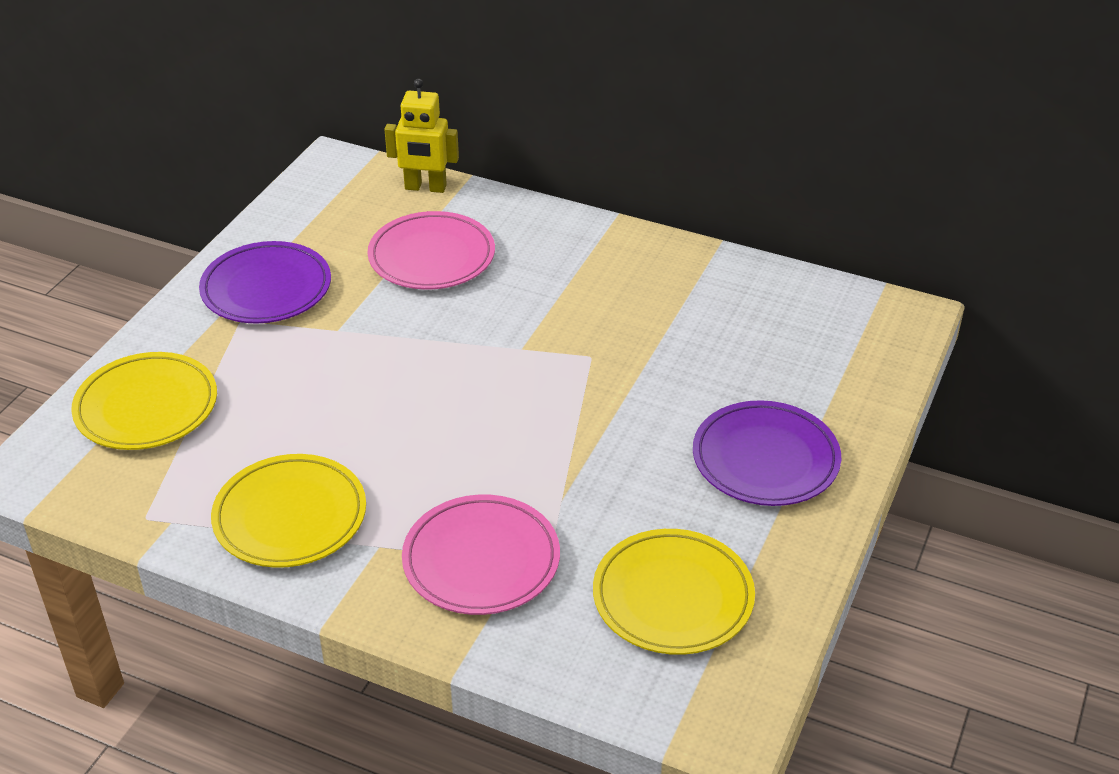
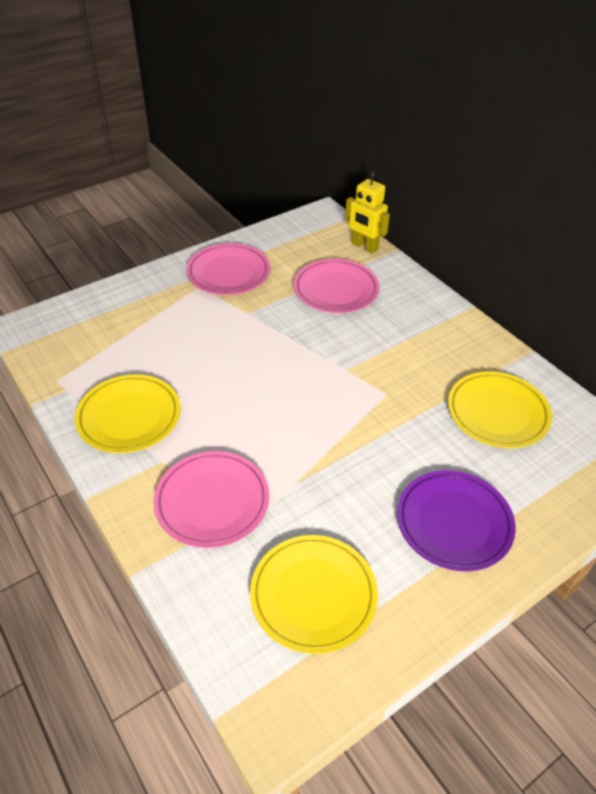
camera: 30 degrees right, 5 degrees up
yellow plate [71,352,217,450] -> yellow plate moved to [448,371,552,448]
purple plate [199,241,331,323] -> pink plate [186,243,270,295]

